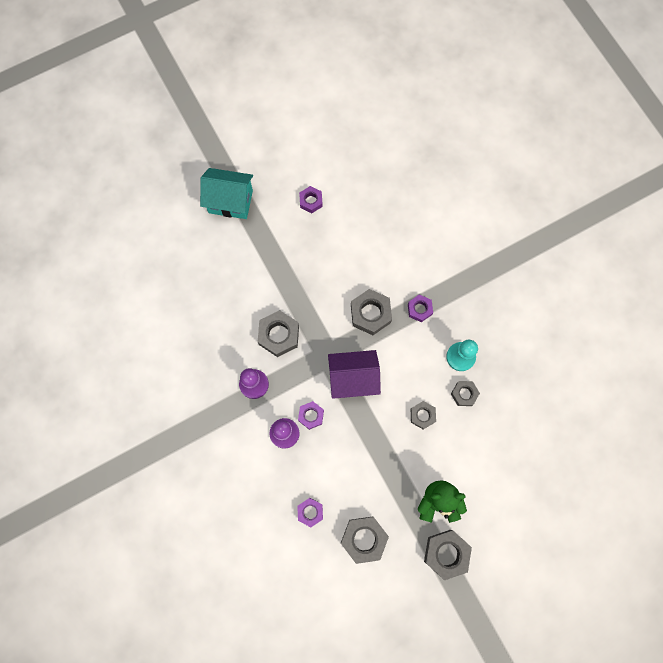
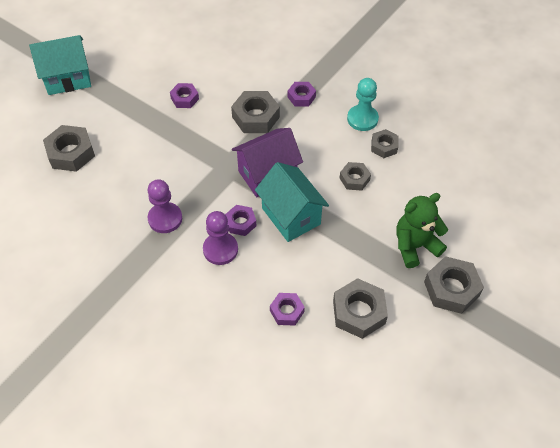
camera: 25 degrees left, 20 degrees down
grey nut [258,310,299,357] -> grey nut moved to [43,125,95,172]
purple nut [299,186,323,213] -> purple nut moved to [170,83,199,108]
none -> turquoise house [255,162,329,242]

